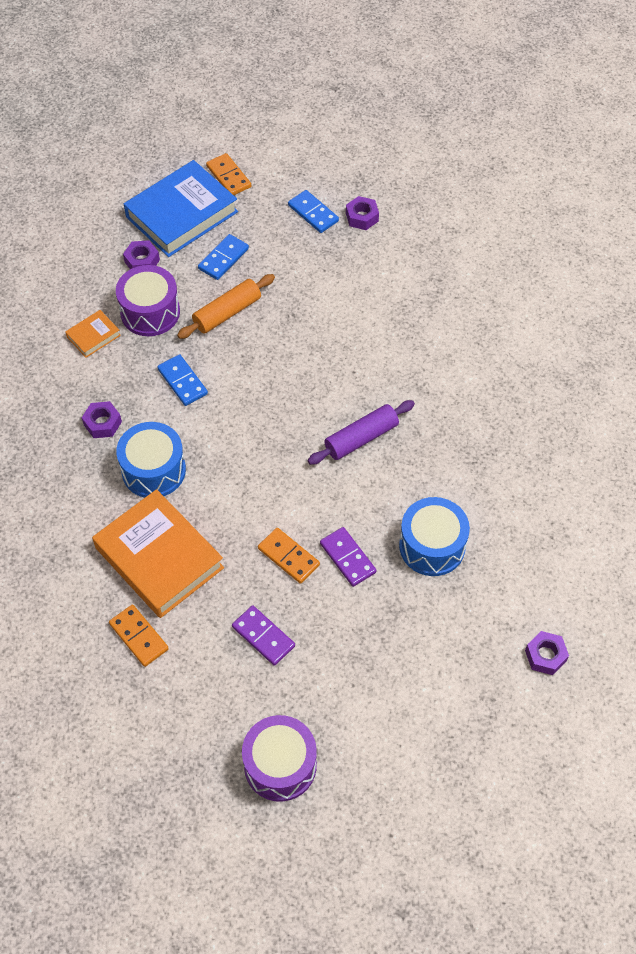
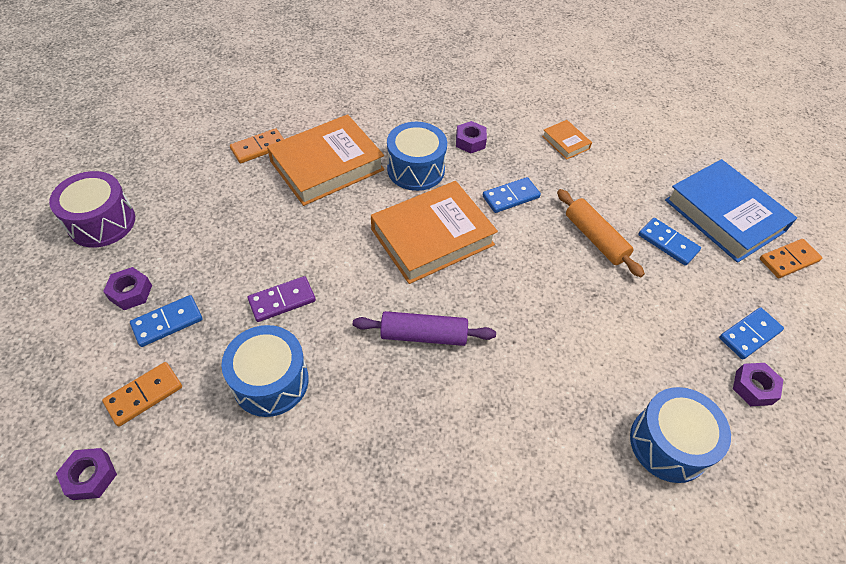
camera: 95 degrees right, 5 degrees down
purple drum [116,265,180,336] -> none
purple nut [123,240,160,269] -> purple nut moved to [103,267,152,310]
purple domino [232,605,295,666] -> none
orange domino [258,528,320,584] -> orange domino moved to [102,362,182,427]
purple rolling pin [308,400,415,465] -> purple rolling pin turned 60 degrees counterclockwise [353,311,496,346]
none -> blue domino [130,295,203,347]
none -> orange book [371,181,498,284]
none -> blue drum [630,387,731,483]

